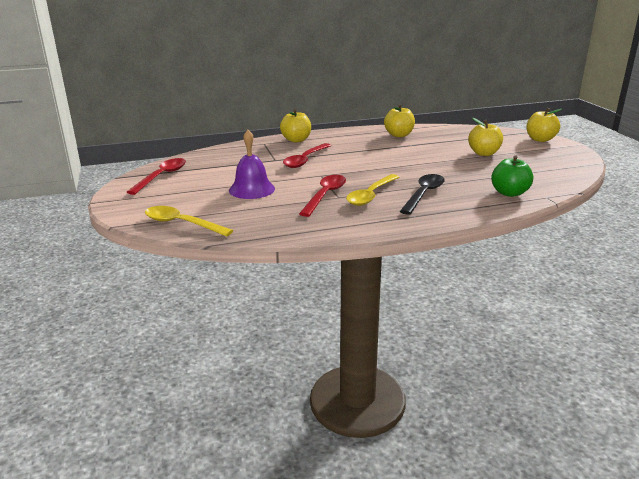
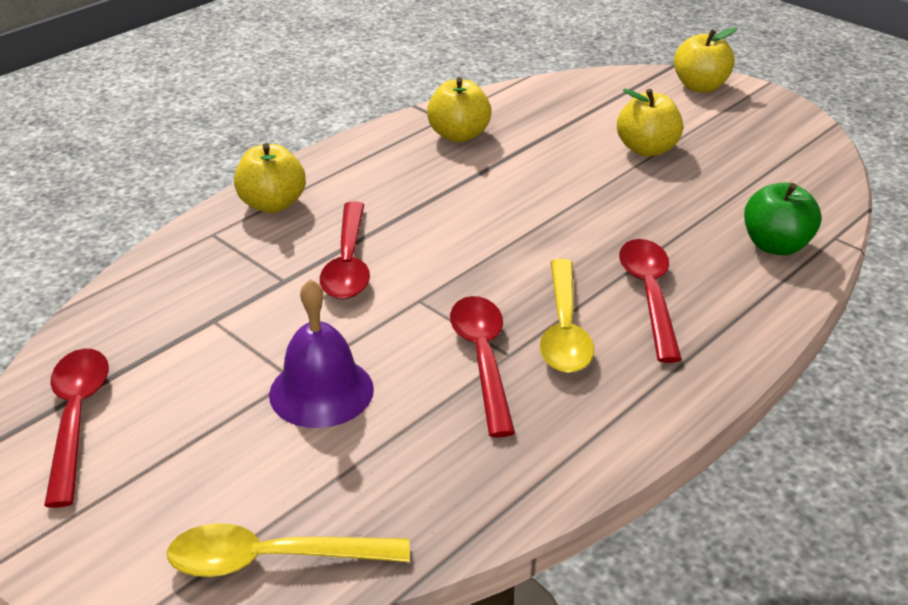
camera: 30 degrees left, 10 degrees up
black spoon [400,174,445,215] -> red spoon [619,239,682,363]

